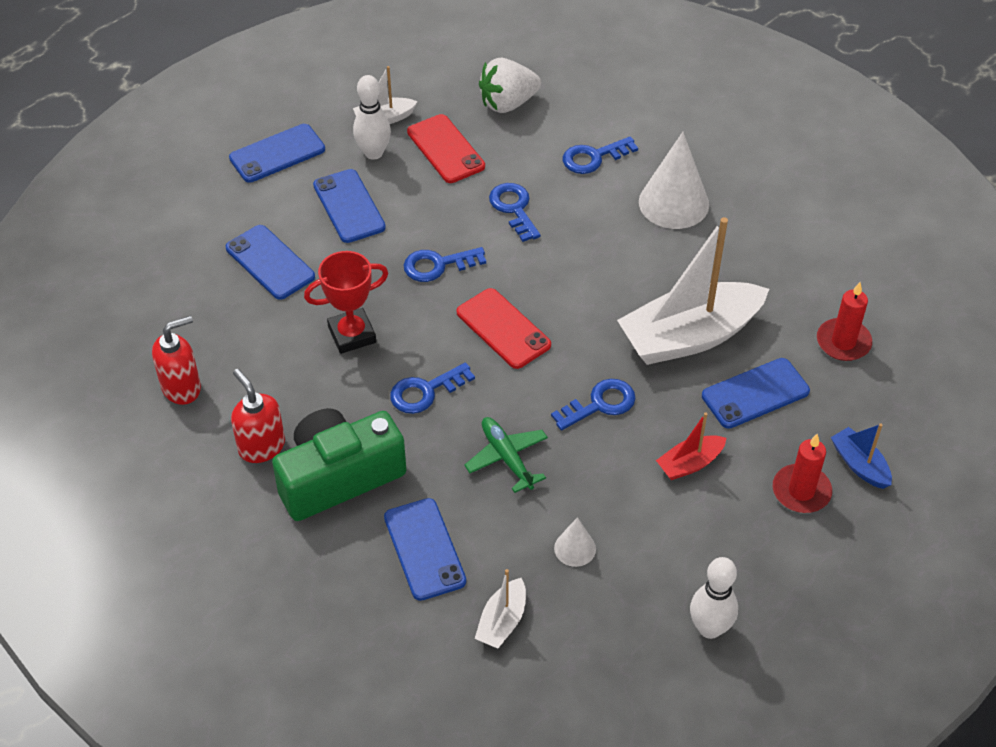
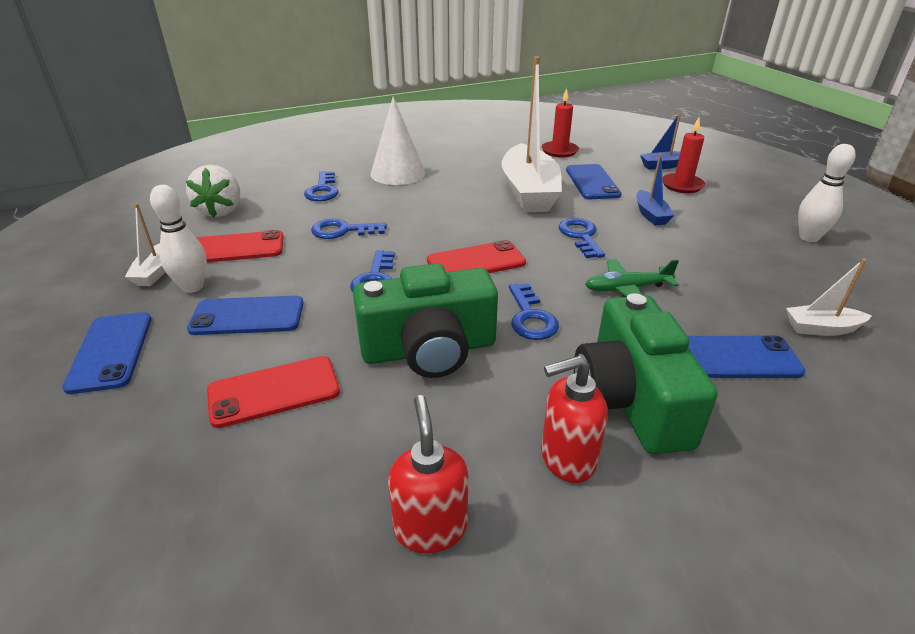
camera: 70 degrees left, 15 degrees down
blue phone [226,225,315,300] -> red phone [207,356,340,428]
red trophy [304,251,389,354] -> green camera [353,263,498,378]
white boat [475,569,526,648] -> white boat turned 135 degrees clockwise [786,259,872,336]
white cone [554,517,596,567] -> none
red boat [656,412,726,480] -> blue boat [637,153,675,225]

